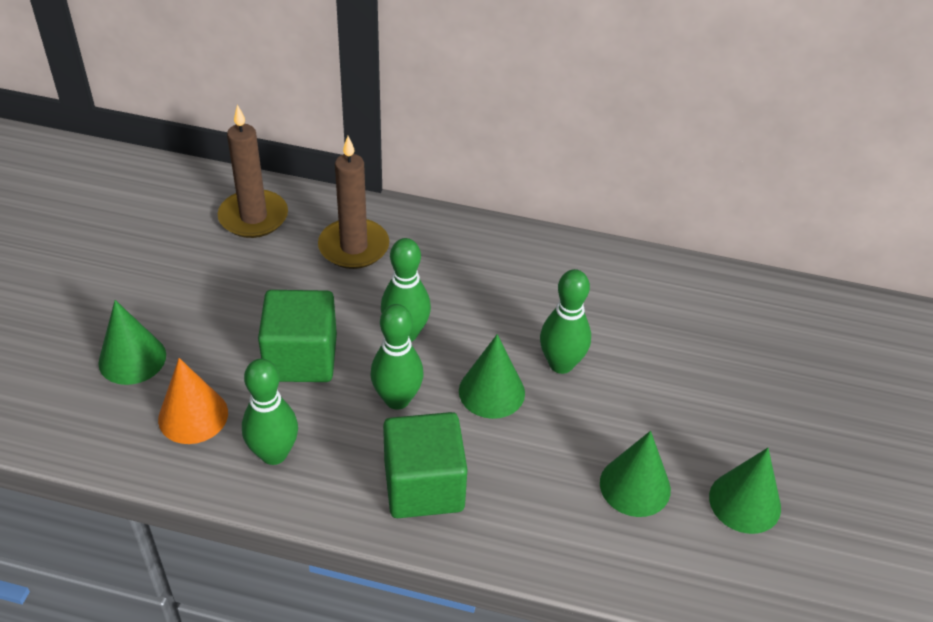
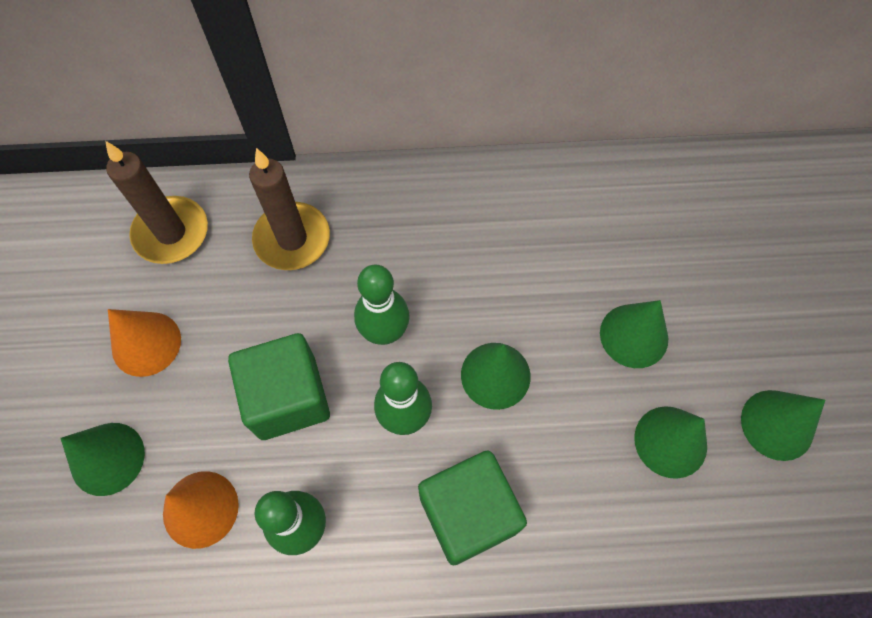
camera: 15 degrees left, 20 degrees up
green bowling pin [540,269,591,374] -> none
none -> orange cone [108,309,181,377]
none -> green cone [600,300,668,368]

